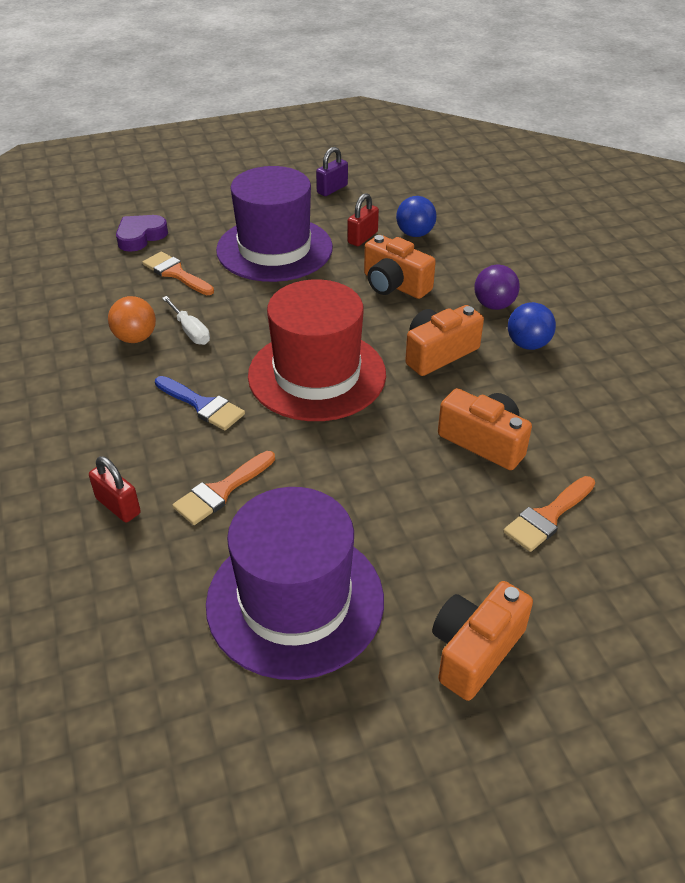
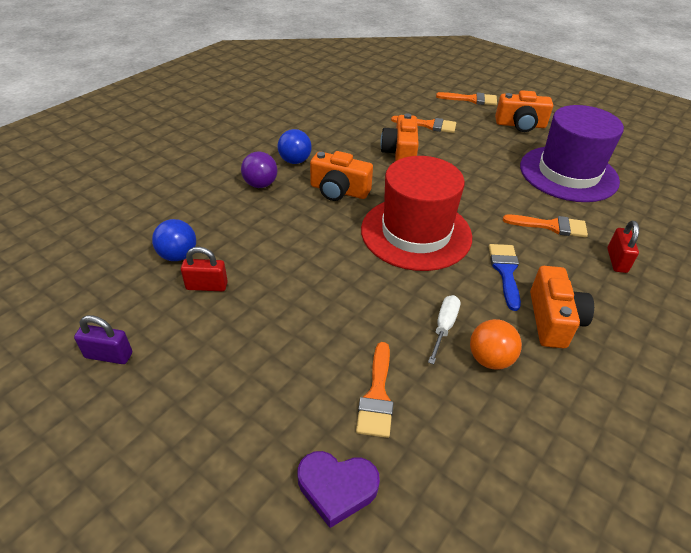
camera: 125 degrees left, 0 degrees up
purple hat [216,166,333,282] -> none
orange camera [364,235,436,299] -> orange camera moved to [530,266,594,348]
none -> orange brush [436,92,497,105]

